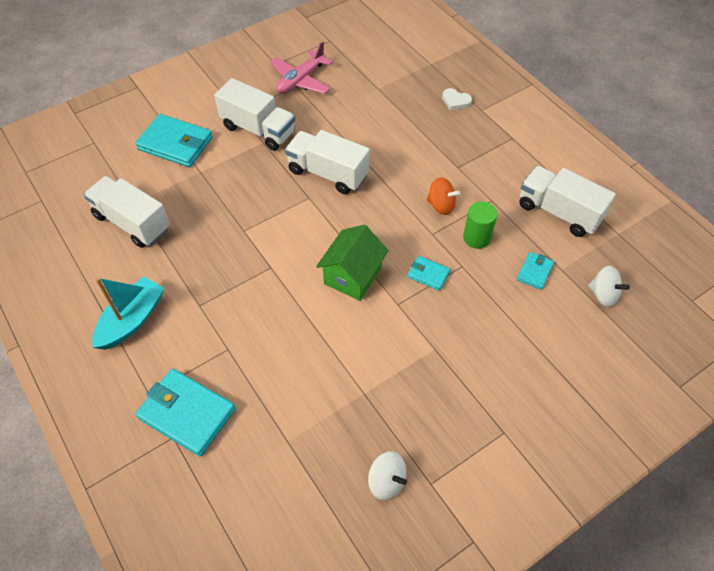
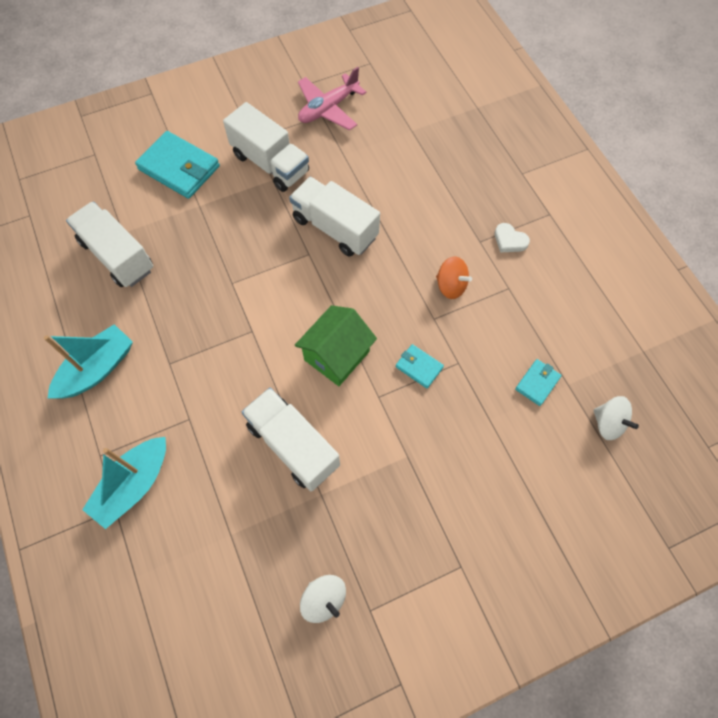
camera: 10 degrees right, 10 degrees up
turquoise wallet [136,369,236,456] -> turquoise boat [82,437,166,529]
white heart [442,88,472,110] -> white heart moved to [495,223,530,253]
green cylinder [463,202,497,249] -> none
white truck [519,166,616,237] -> white truck moved to [242,388,340,491]

